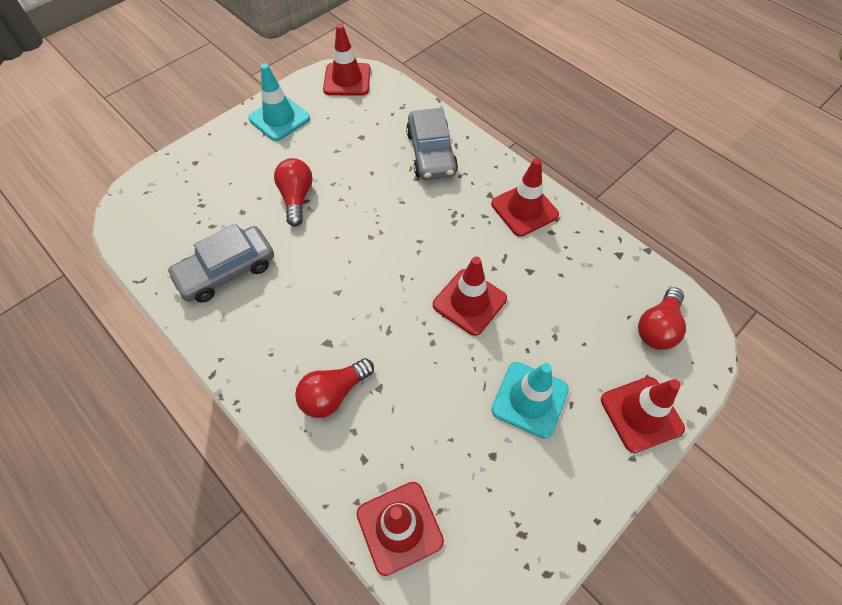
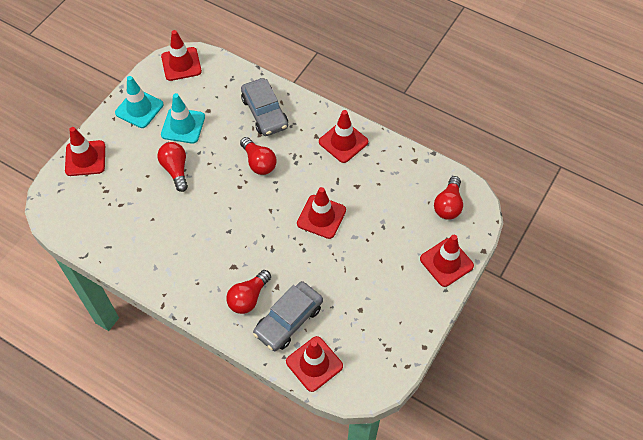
camera: 15 degrees left, 0 degrees up
grey car [167,224,274,303] -> grey car moved to [253,281,323,351]
turquoise traffic cone [491,362,569,439] -> turquoise traffic cone moved to [161,93,205,143]
none -> red traffic cone [65,127,105,176]
none -> red light bulb [240,137,277,175]

